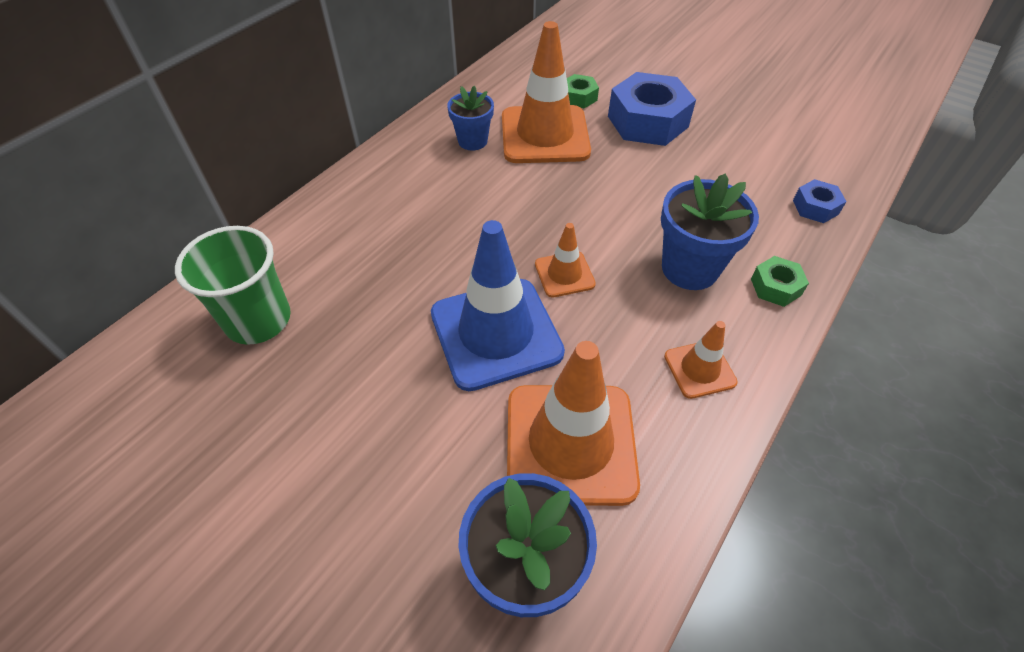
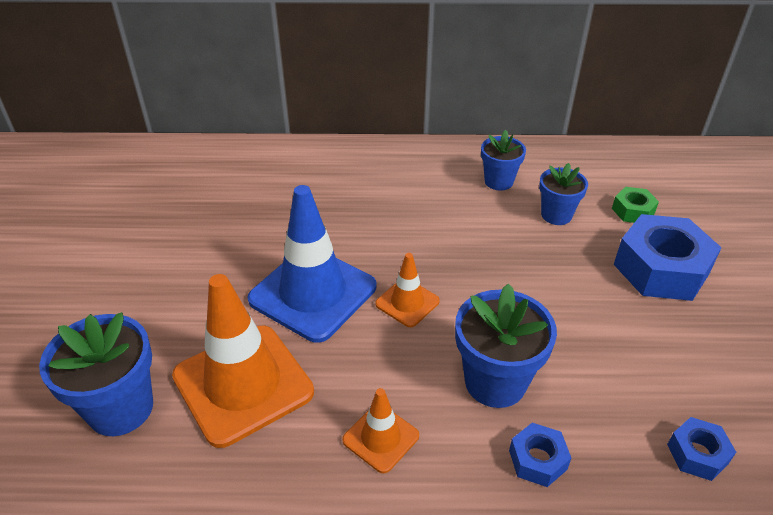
camera: 55 degrees right, 10 degrees down
green cup [175,226,291,345] -> none
orange traffic cone [502,21,591,163] -> blue flower pot [539,163,588,225]
green nut [751,256,809,307] -> blue nut [509,423,571,487]

